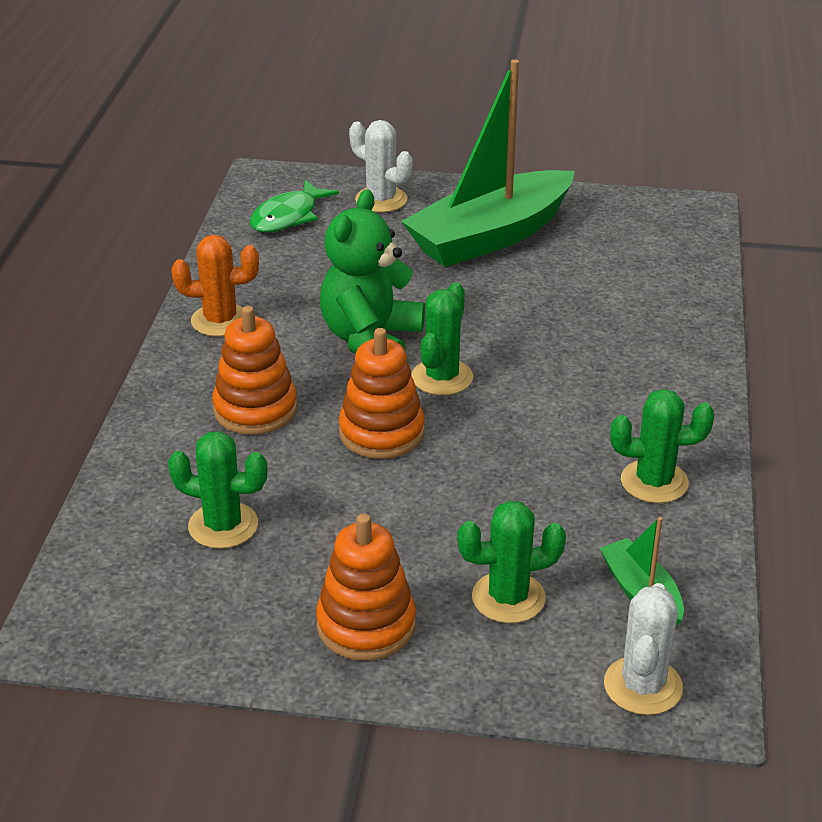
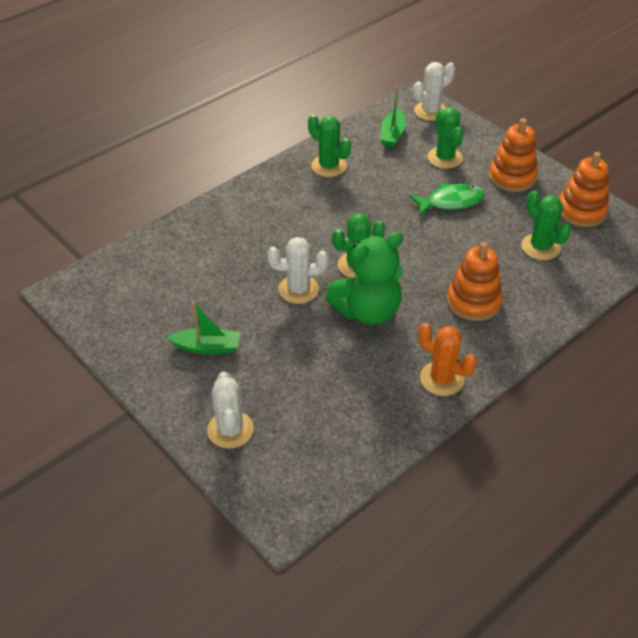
camera: 140 degrees left, 10 degrees up
green fish [249,180,339,232] -> green fish moved to [409,183,485,216]
orange stacking toy [339,328,425,459] -> orange stacking toy moved to [559,152,609,227]
green boat [401,59,575,267] -> green boat [168,302,240,354], size x0.45
green cactus [457,500,566,623] -> green cactus turned 45 degrees clockwise [428,108,463,169]
none -> white cactus [267,237,329,304]

